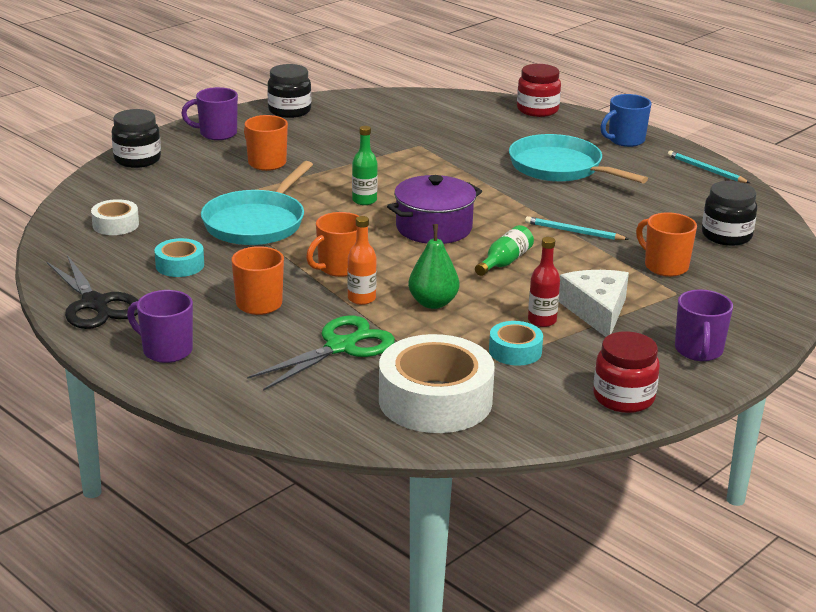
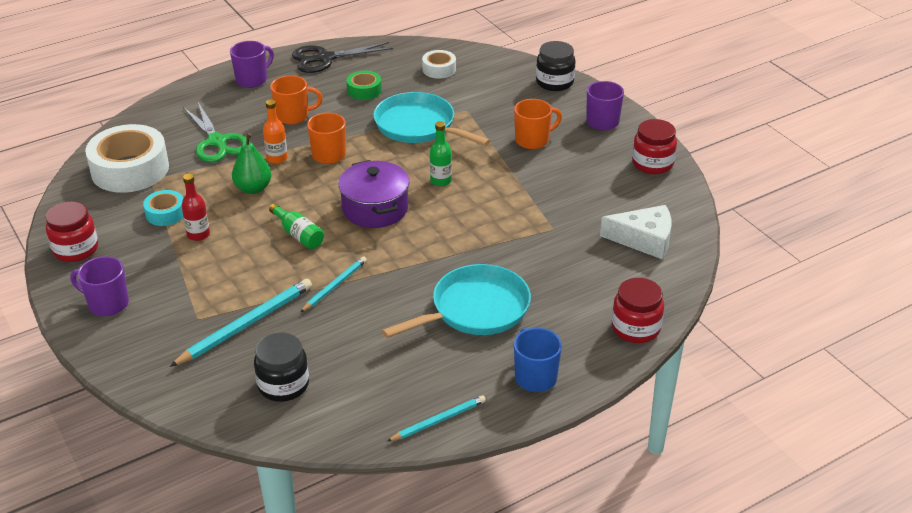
camera: 105 degrees right, 10 degrees up
turquoise tape [155,238,204,277] -> green tape [346,71,382,100]
black jar [267,64,311,118] -> red jar [632,119,677,174]
white cheese [559,270,629,337] -> white cheese moved to [600,205,671,260]
orange mug [636,212,697,277] -> turquoise pencil [170,279,312,367]

